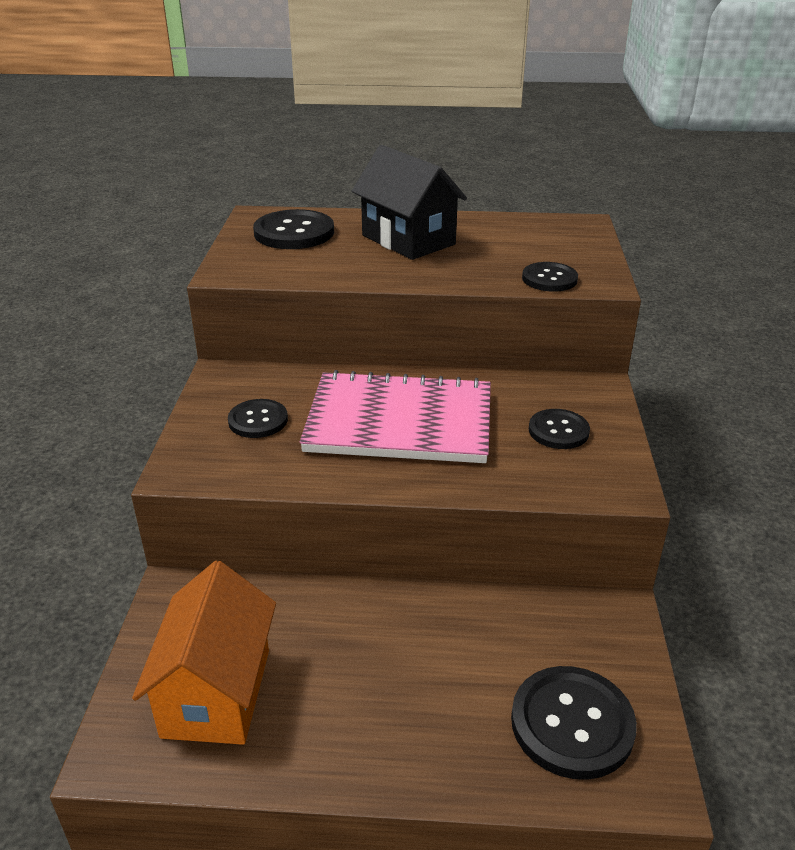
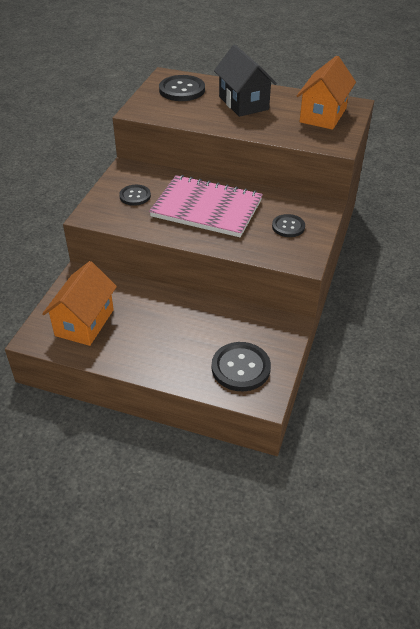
camera: 15 degrees right, 10 degrees up
black button [522,262,578,292] -> none
none -> orange house [297,56,356,130]

